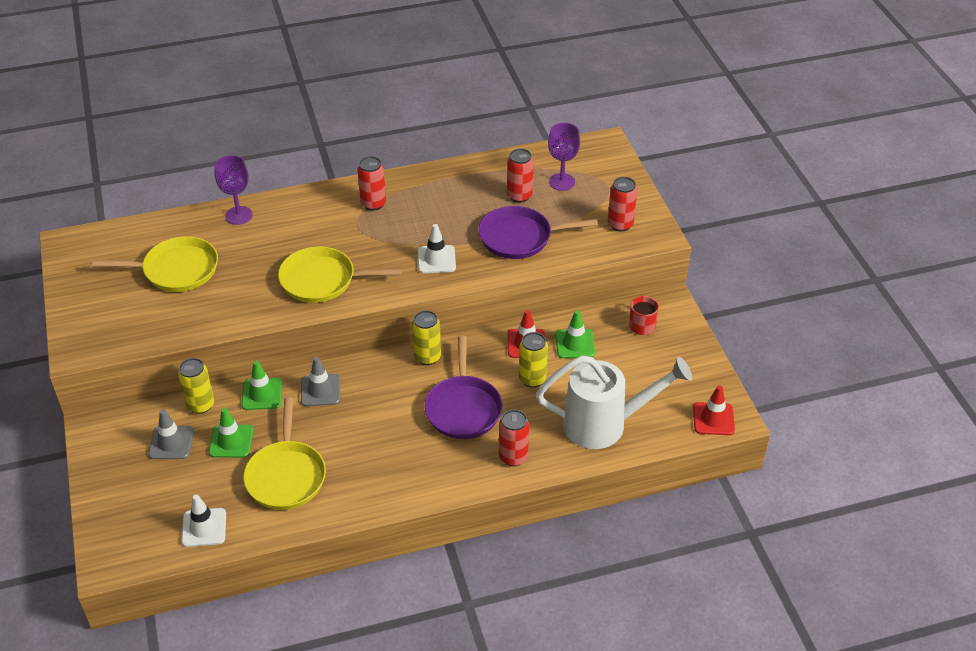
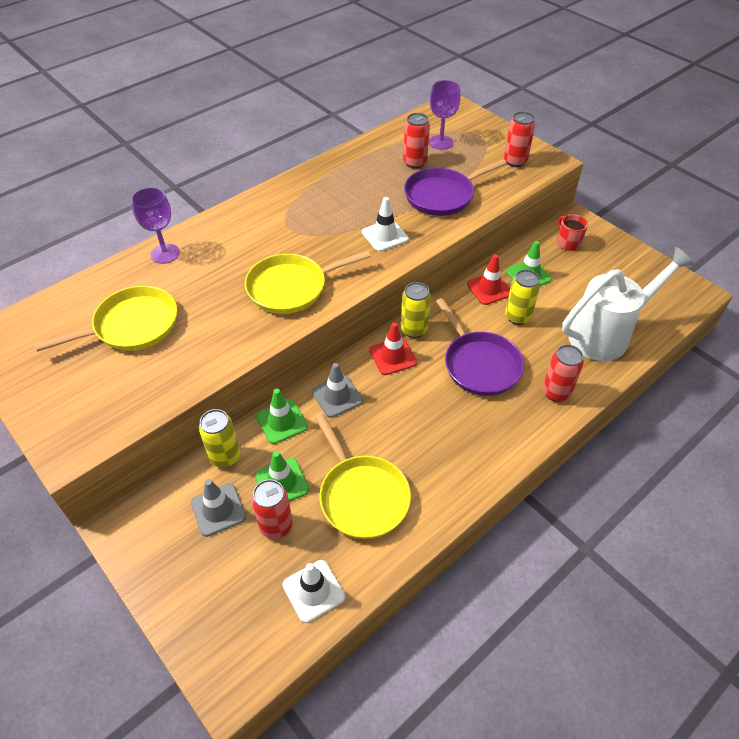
camera: 25 degrees left, 5 degrees up
red can [357,156,386,211] -> red can moved to [251,479,293,539]
red traffic cone [693,385,735,435] -> red traffic cone moved to [369,322,417,375]

